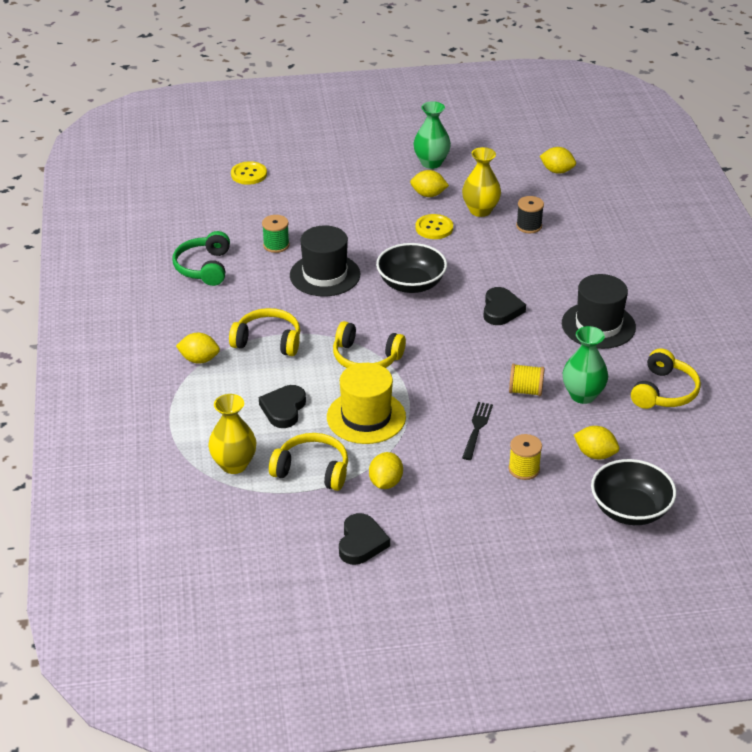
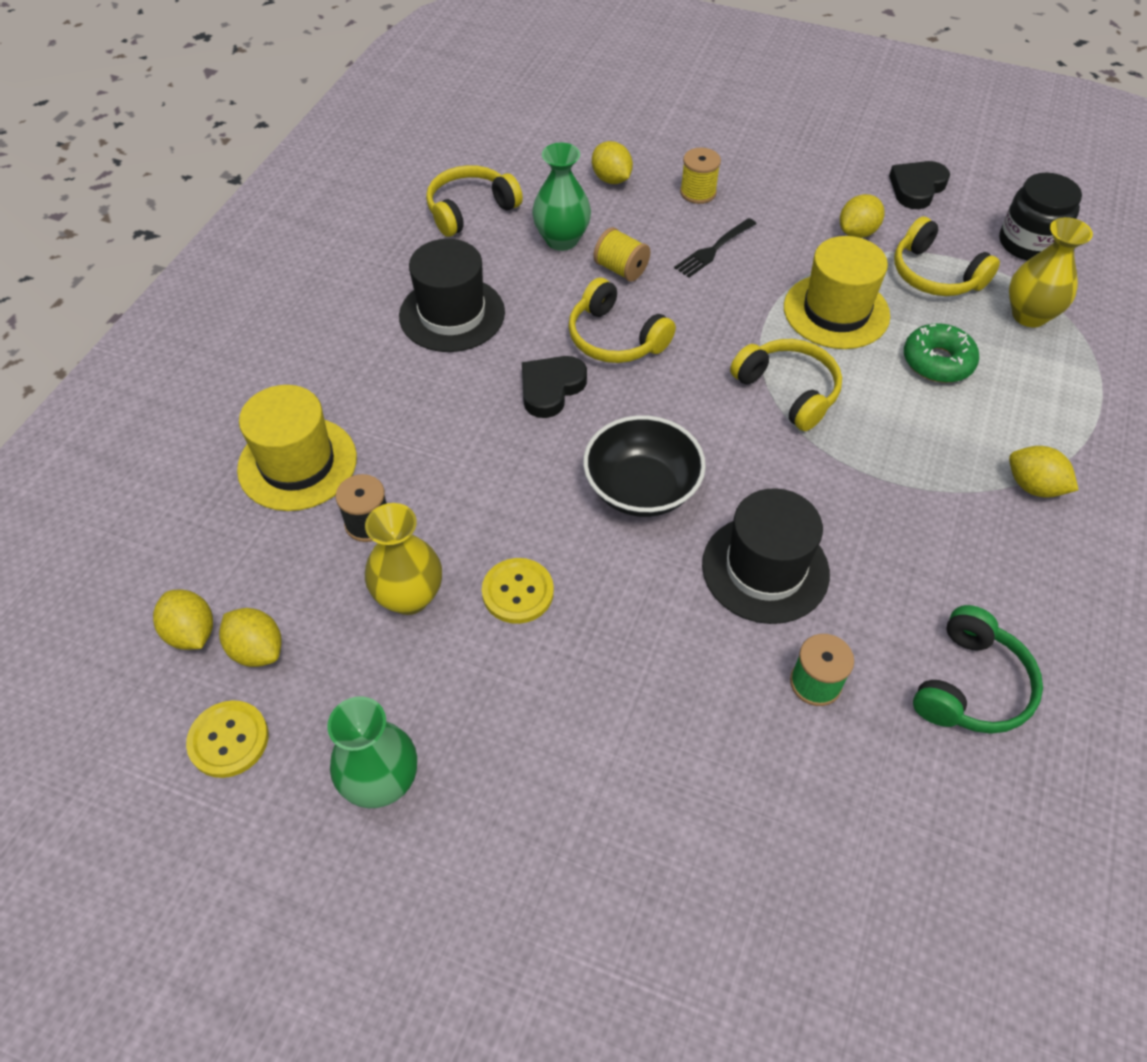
camera: 150 degrees left, 15 degrees up
yellow headphones [229,308,300,356] -> yellow headphones moved to [568,278,676,363]
yellow button [231,161,267,185] -> yellow button moved to [186,700,269,778]
black heart [259,385,306,428] -> green donut [904,323,979,383]
yellow lemon [410,170,449,197] -> yellow lemon moved to [219,608,282,667]
black bowl [591,459,676,525] -> none
none -> yellow hat [237,385,357,511]
none -> black jar [999,173,1082,261]

